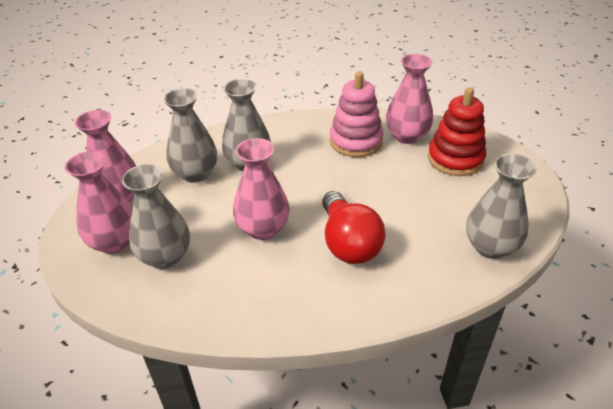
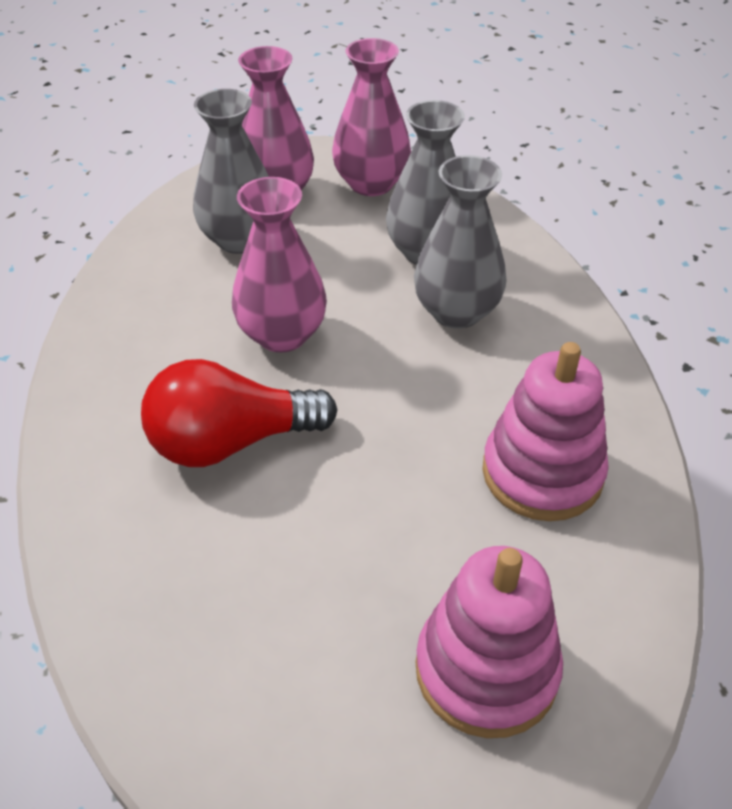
camera: 90 degrees right, 5 degrees up
pink vase [386,54,433,144] -> none
red stacking toy [428,87,486,176] -> pink stacking toy [416,546,563,738]
grey vase [466,154,537,259] -> none

